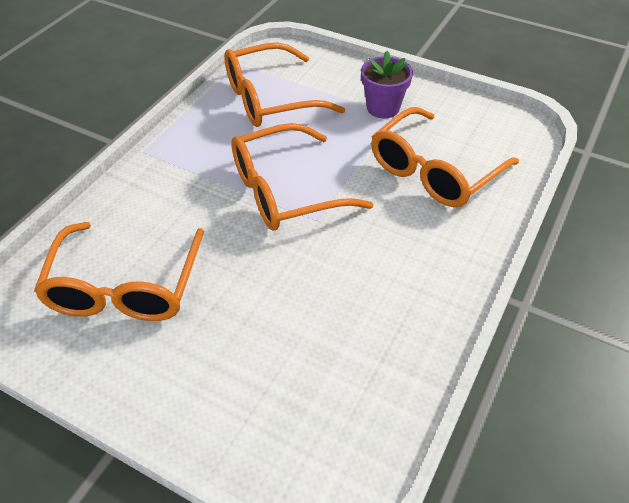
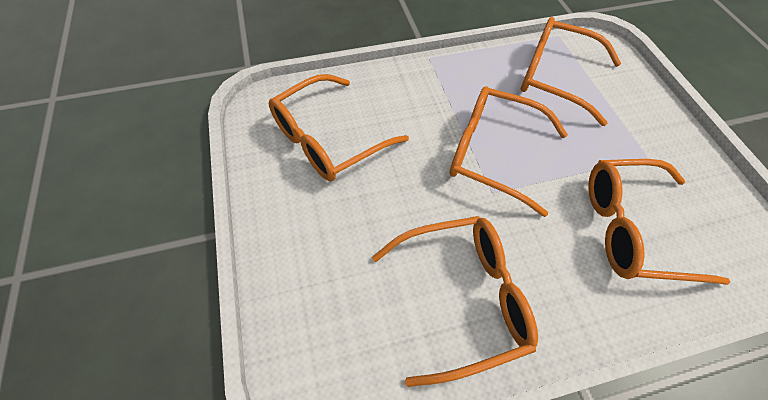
camera: 45 degrees right, 10 degrees up
purple flower pot [361,51,413,118] -> none
none -> orange glasses [372,216,538,387]

